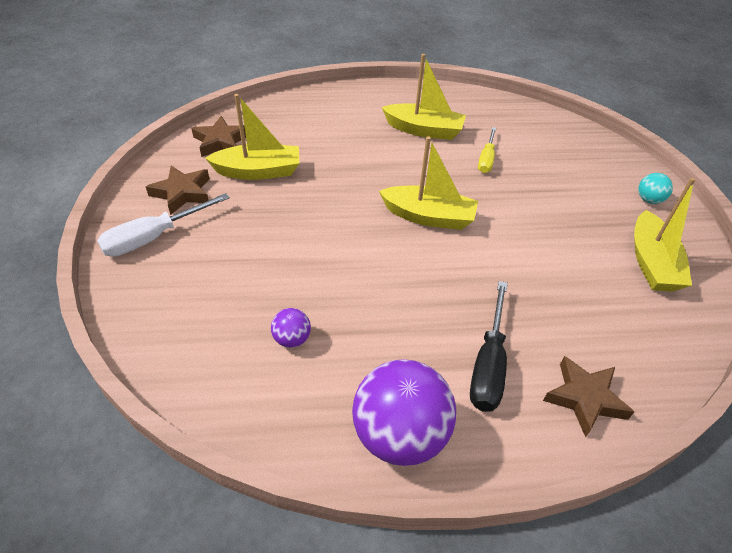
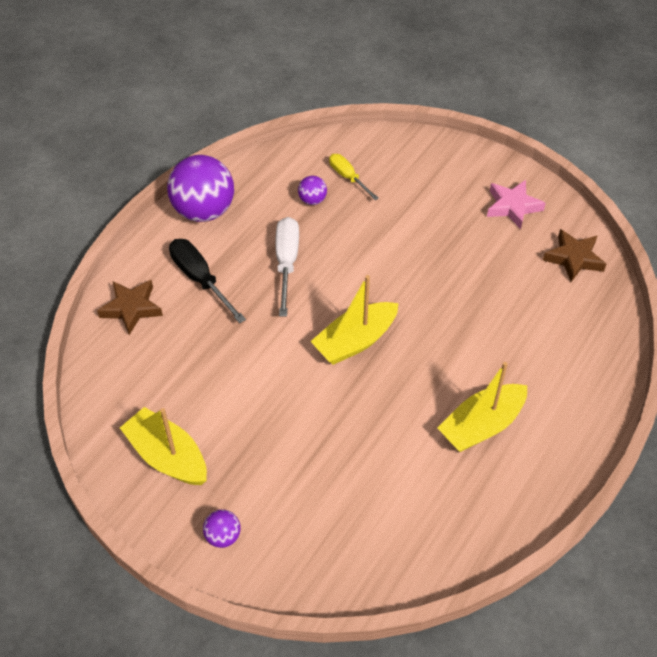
camera: 130 degrees right, 5 degrees up
white screwdriver [97,193,230,257] -> white screwdriver moved to [276,217,299,317]
brown star [146,165,210,215] -> pink star [487,180,546,229]
yellow boat [205,94,299,180] -> none
yellow screwdriver [478,127,496,173] -> yellow screwdriver moved to [329,154,379,200]
turquoise ball [638,173,673,204] -> purple ball [203,509,241,548]

